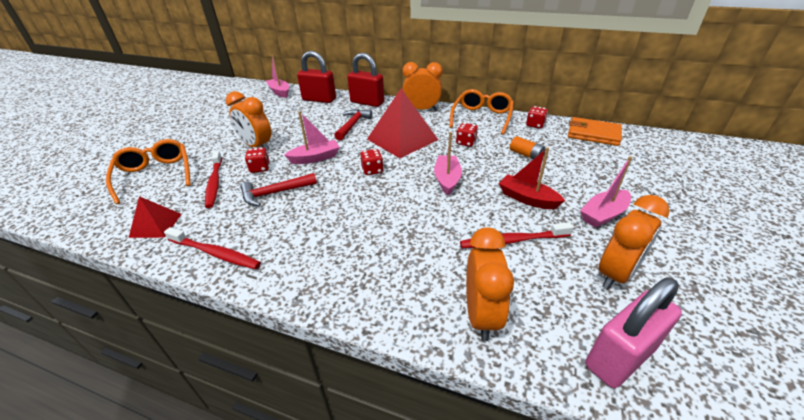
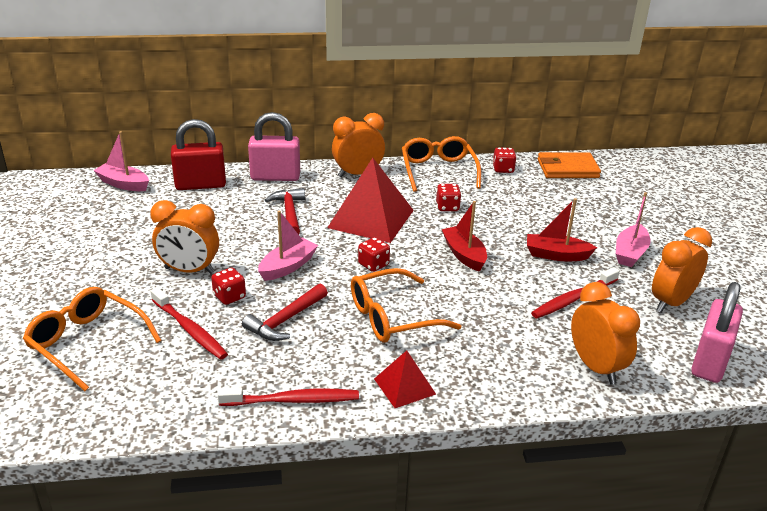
camera: 30 degrees left, 5 degrees down
red pyramid [129,196,182,238] -> red pyramid moved to [374,350,436,408]
red padlock [347,53,384,107] -> pink padlock [248,112,300,181]
pink boat [434,132,462,195] -> red boat [442,201,487,272]
orange battery [510,136,546,159] -> none
orange clock [599,195,670,290] -> orange clock turned 150 degrees counterclockwise [652,227,712,313]
none -> orange glasses [351,268,461,343]

